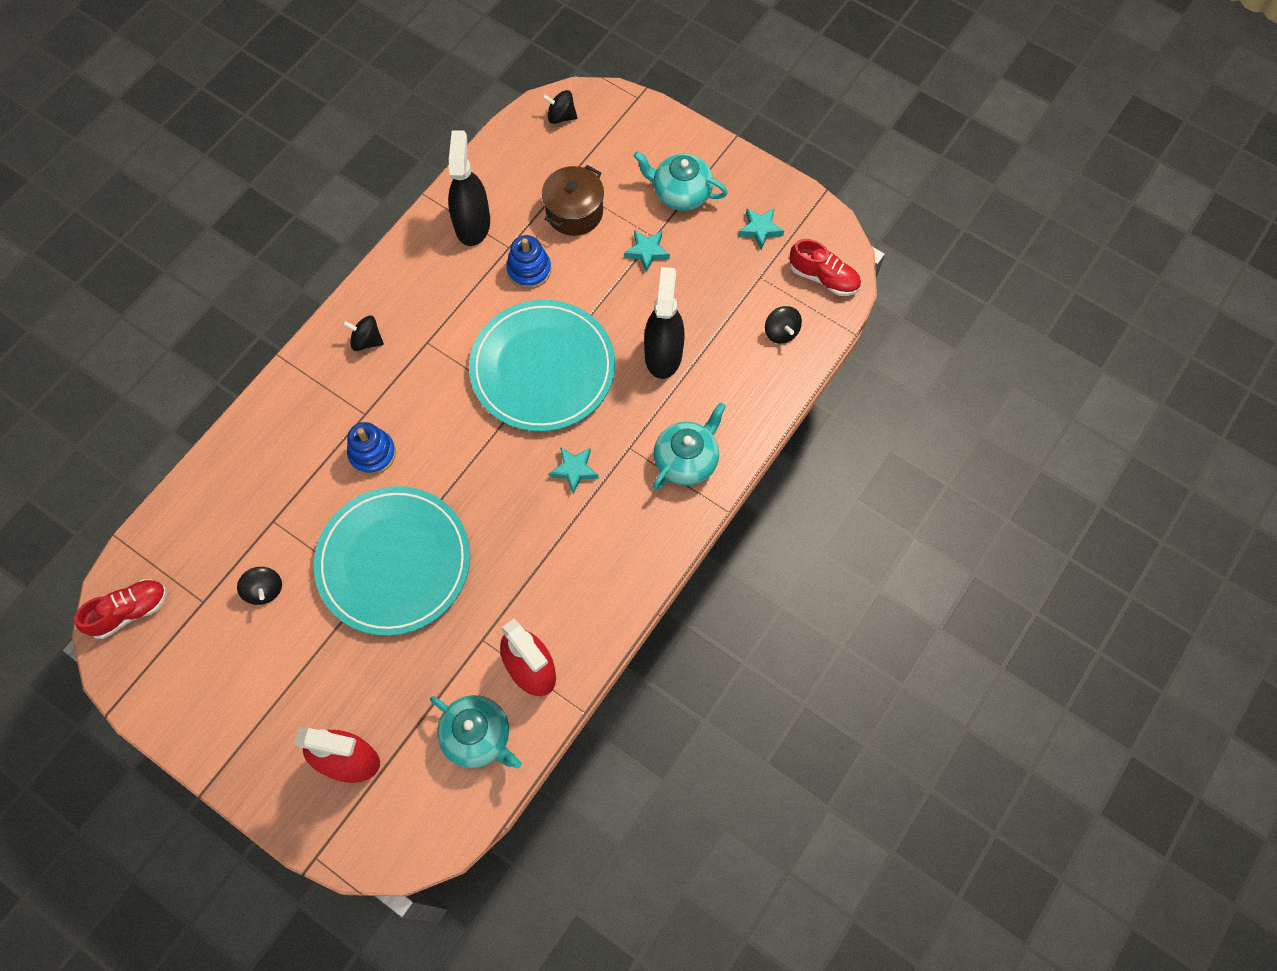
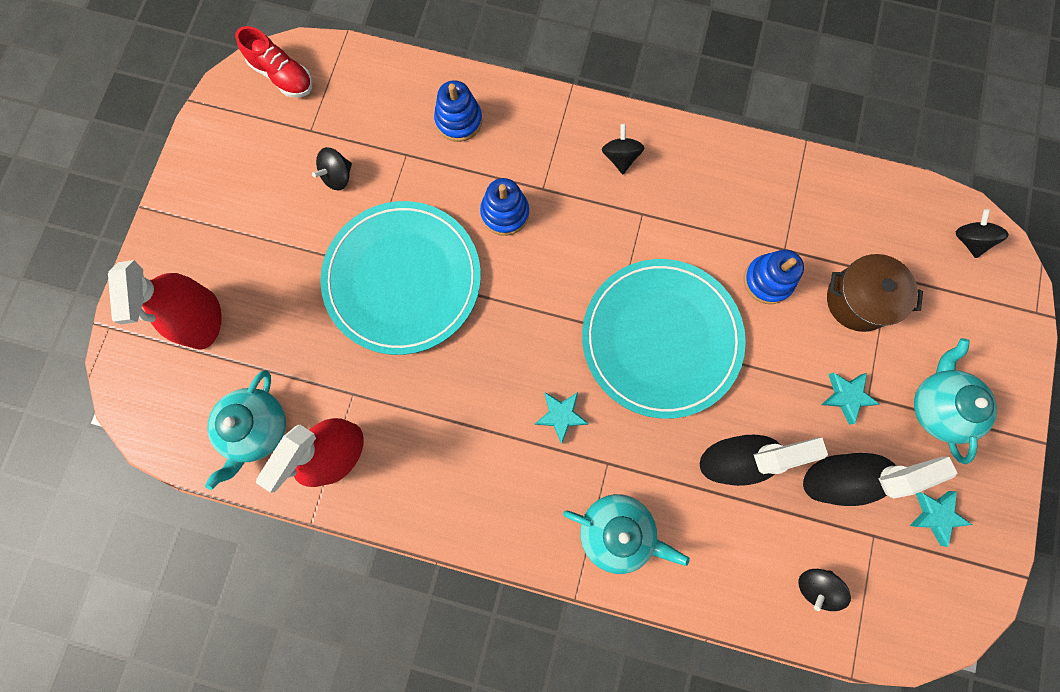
camera: 70 degrees right, 10 degrees up
black spray bottle [448,130,490,246] -> black spray bottle moved to [803,453,958,506]
red shoe [789,239,861,296] -> none
none -> blue stacking toy [434,80,482,142]

